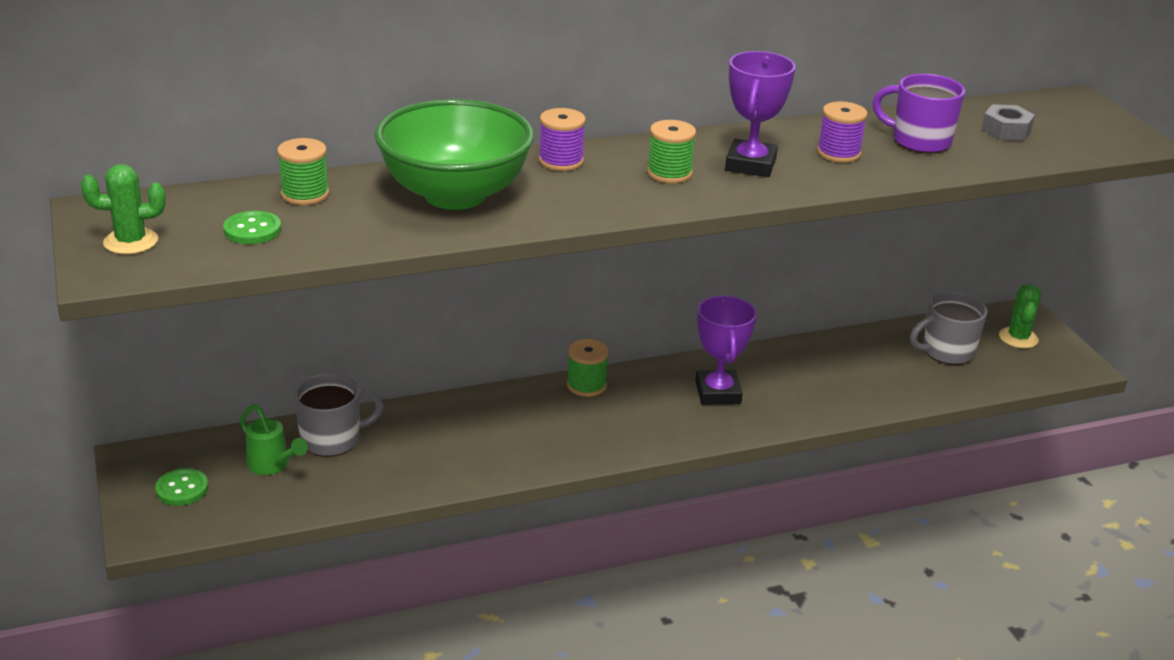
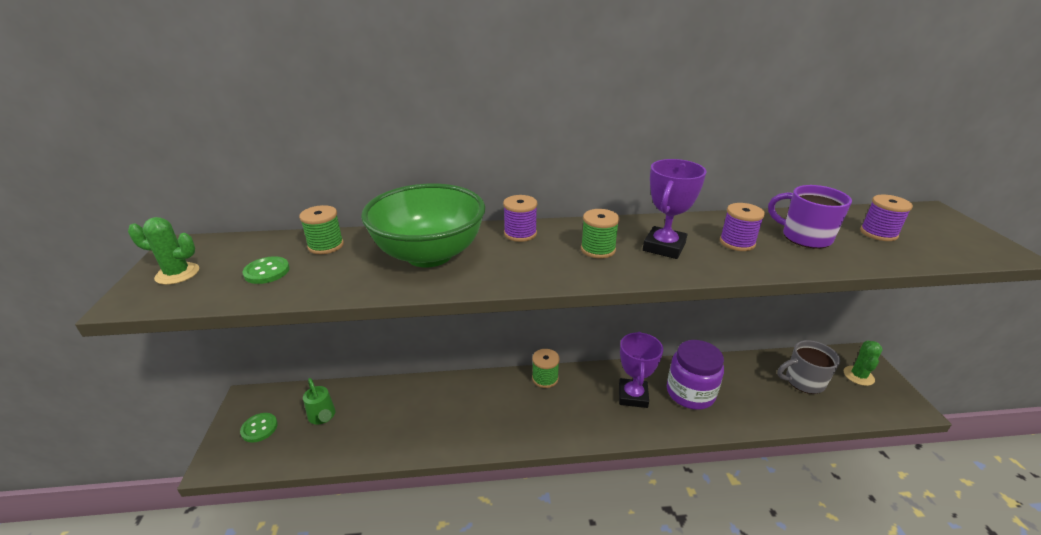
camera: 15 degrees right, 0 degrees up
grey mug [294,374,384,457] -> none
grey nut [982,104,1035,141] -> purple spool [860,194,913,241]
none -> purple jar [667,340,724,410]

